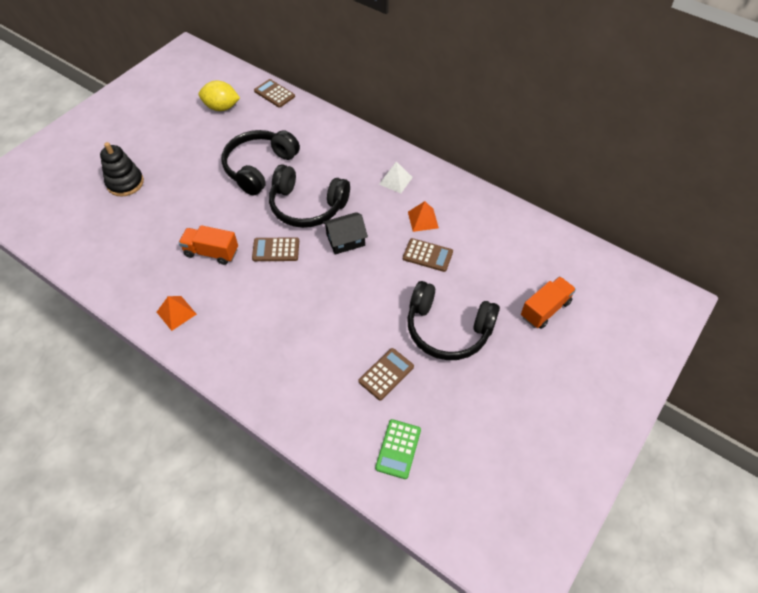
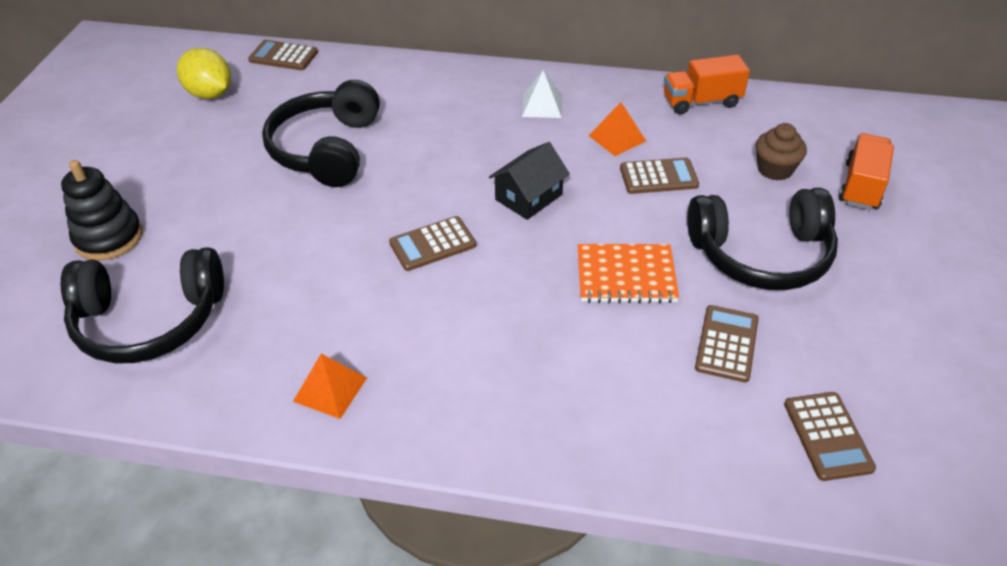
camera: 25 degrees left, 10 degrees down
orange truck [179,225,238,265] -> orange truck moved to [664,55,750,114]
yellow lemon [199,81,240,111] -> yellow lemon turned 60 degrees clockwise [177,48,231,99]
black headphones [269,164,350,228] -> black headphones moved to [61,247,224,363]
green calculator [375,419,421,479] -> brown calculator [784,392,876,481]
none -> orange notebook [577,244,679,303]
none -> brown cupcake [756,123,807,180]

